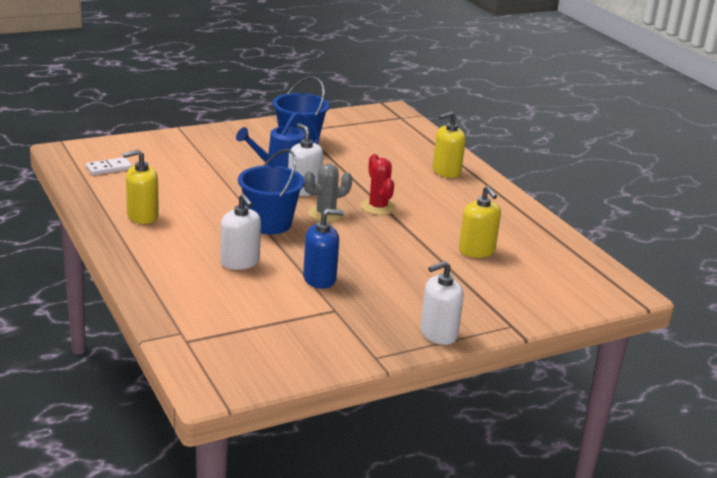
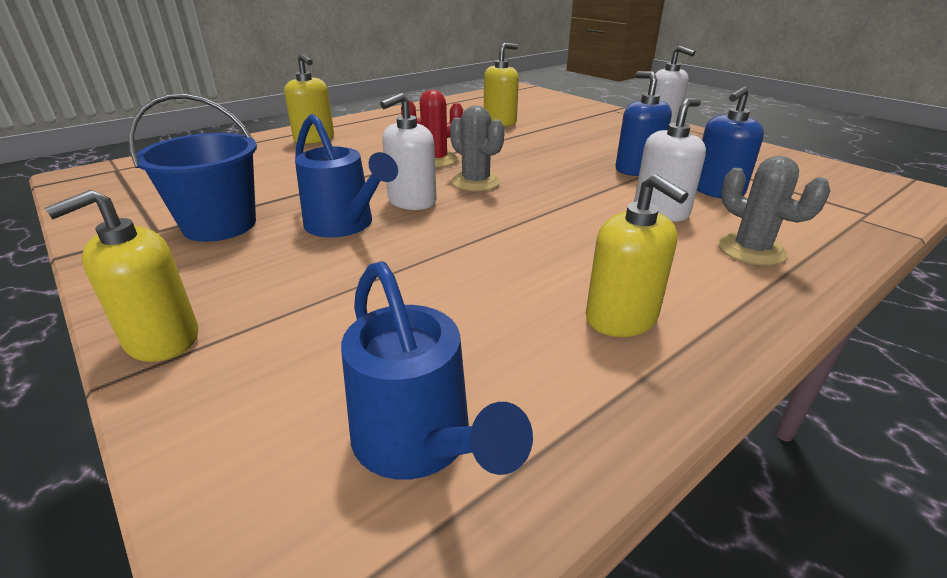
camera: 100 degrees left, 5 degrees up
white domino [86,157,132,175] -> blue watering can [341,261,533,480]
blue bucket [238,149,304,234] -> none
none -> yellow soap dispenser [45,190,198,362]
none -> blue soap dispenser [697,86,764,199]
none -> grey cactus [718,156,830,265]

